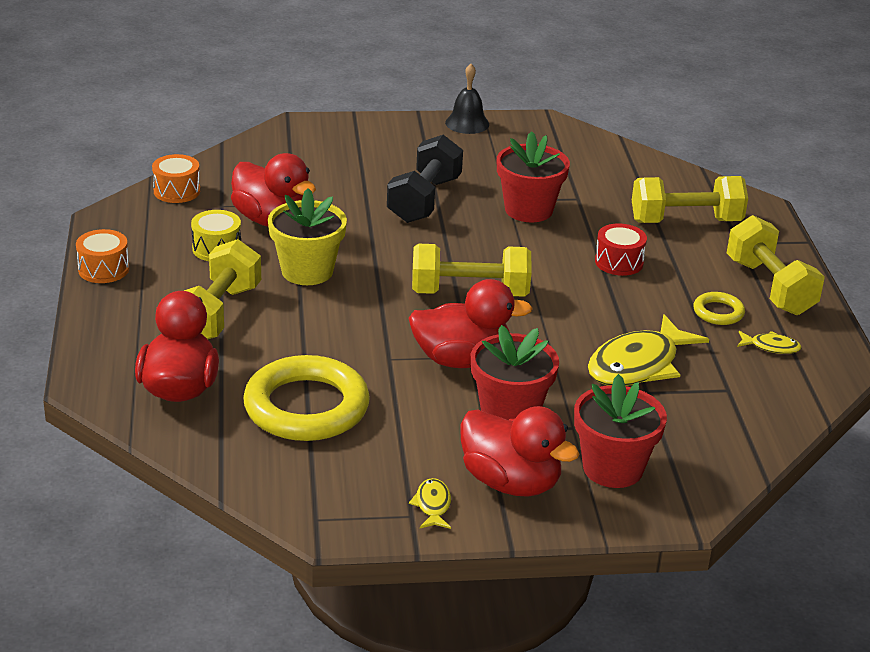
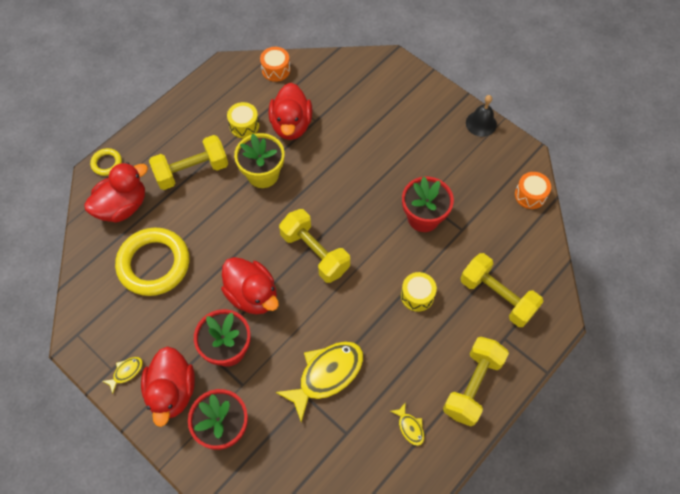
camera: 50 degrees right, 30 degrees up
orange drum [76,229,129,283] -> orange drum moved to [515,172,551,209]
black dumbbell [387,135,463,223] -> none
yellow fish [588,314,709,386] -> yellow fish turned 135 degrees clockwise [276,341,363,422]
red drum [595,223,647,276] -> yellow drum [401,272,437,312]
yellow ring [693,292,745,325] -> yellow ring moved to [90,148,122,176]

